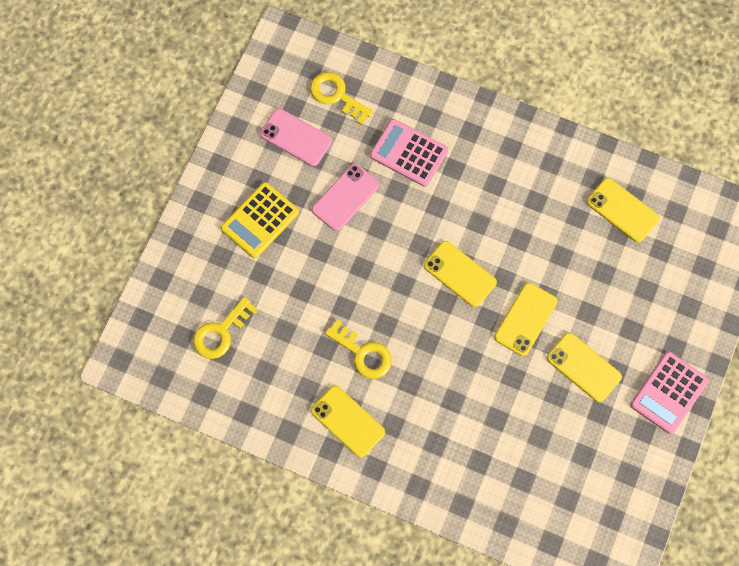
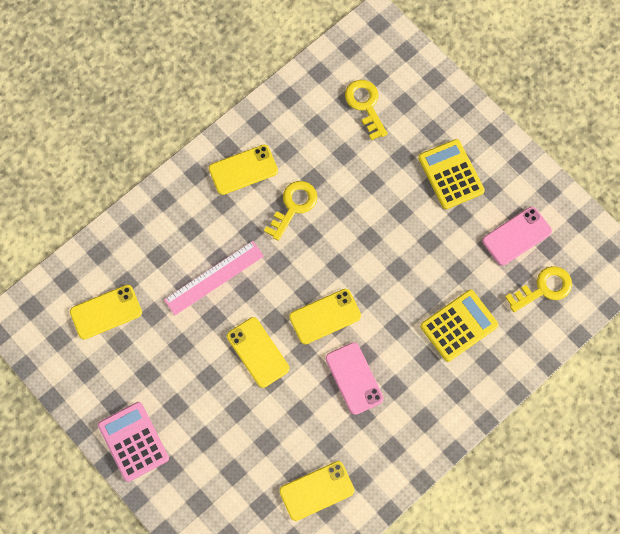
camera: 115 degrees right, 0 degrees up
pink phone [312,164,379,231] -> pink phone moved to [326,342,384,415]
yellow key [325,319,392,379] -> yellow key turned 150 degrees clockwise [264,181,317,241]
pink calculator [370,119,448,187] -> yellow calculator [420,290,498,362]
yellow phone [547,333,622,402] -> yellow phone moved to [70,285,142,340]
none -> pink ruler [164,241,264,315]

